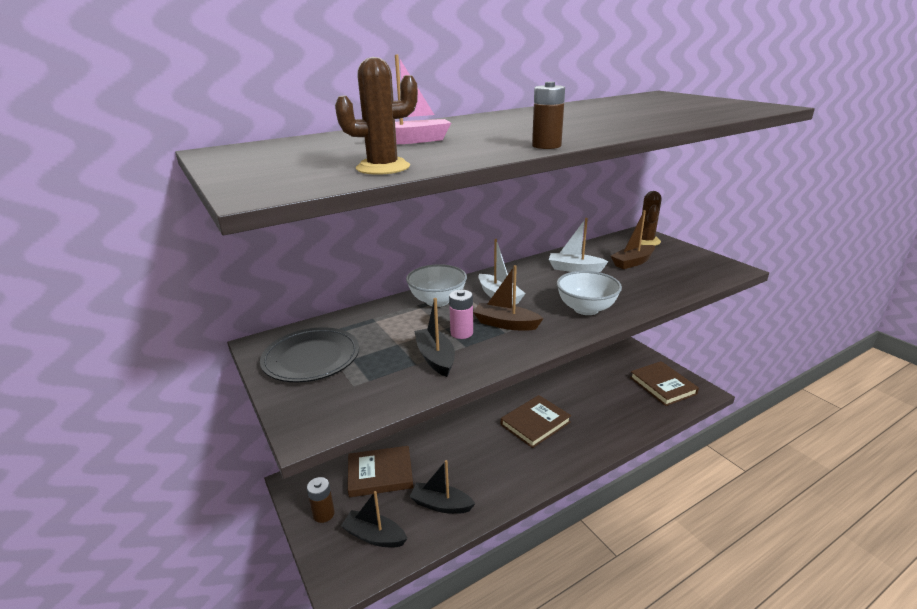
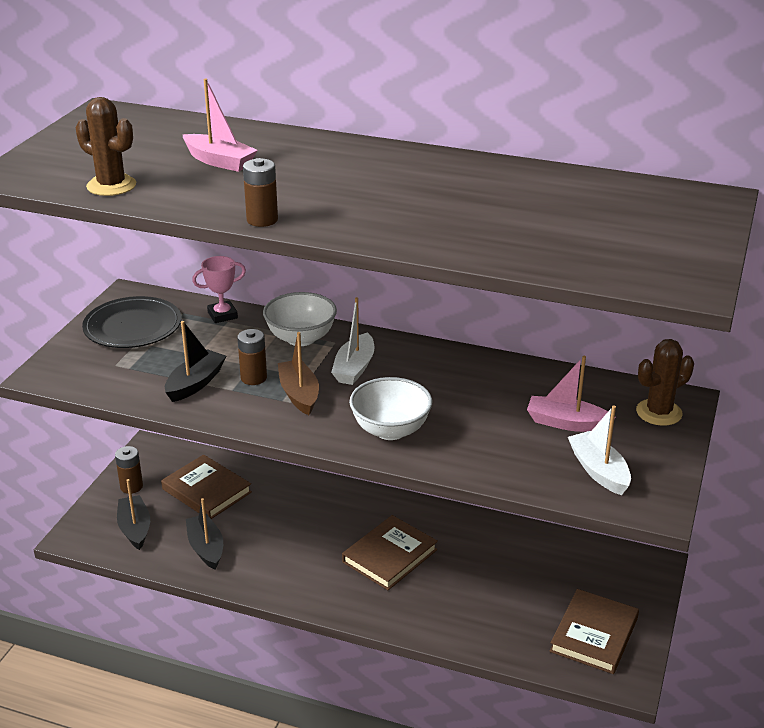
camera: 50 degrees right, 5 degrees up
pink battery [449,290,473,339] -> brown battery [237,329,267,385]
brown book [501,395,571,448] -> brown book turned 60 degrees counterclockwise [342,515,438,590]
white boat [549,218,609,272] -> white boat moved to [568,406,631,495]
brown boat [611,210,655,269] -> pink boat [527,356,616,432]
none -> pink trophy [192,256,246,323]

